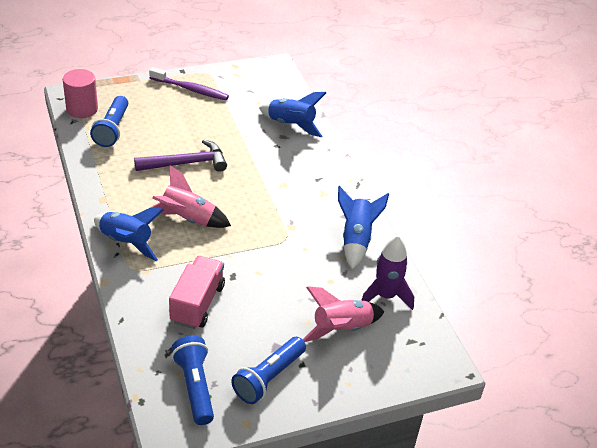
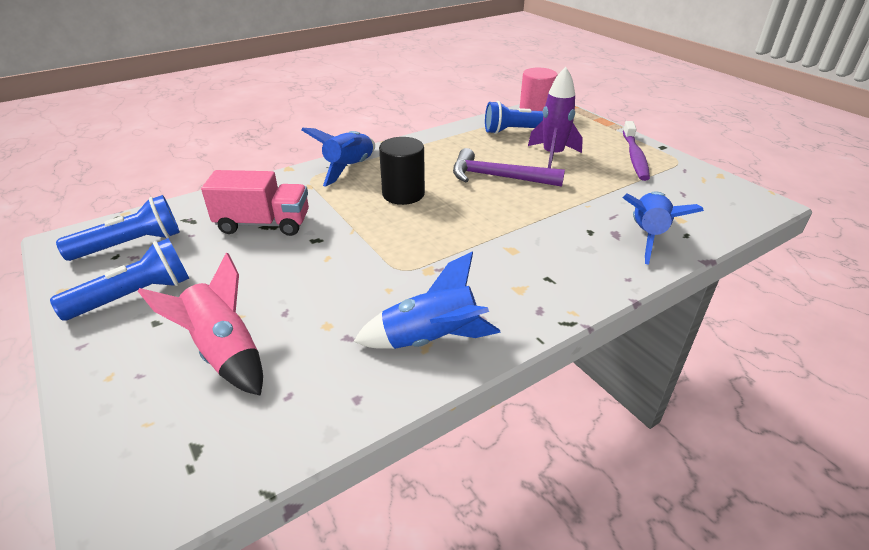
camera: 80 degrees right, 5 degrees down
purple hammer [134,140,227,172] -> purple hammer turned 135 degrees clockwise [453,148,565,187]
pink rocket [150,165,231,228] -> black cylinder [379,137,425,205]
blue flashlight [231,337,306,404] -> blue flashlight turned 120 degrees clockwise [50,238,189,321]
purple rocket [361,235,414,310] -> purple rocket moved to [528,67,583,168]

